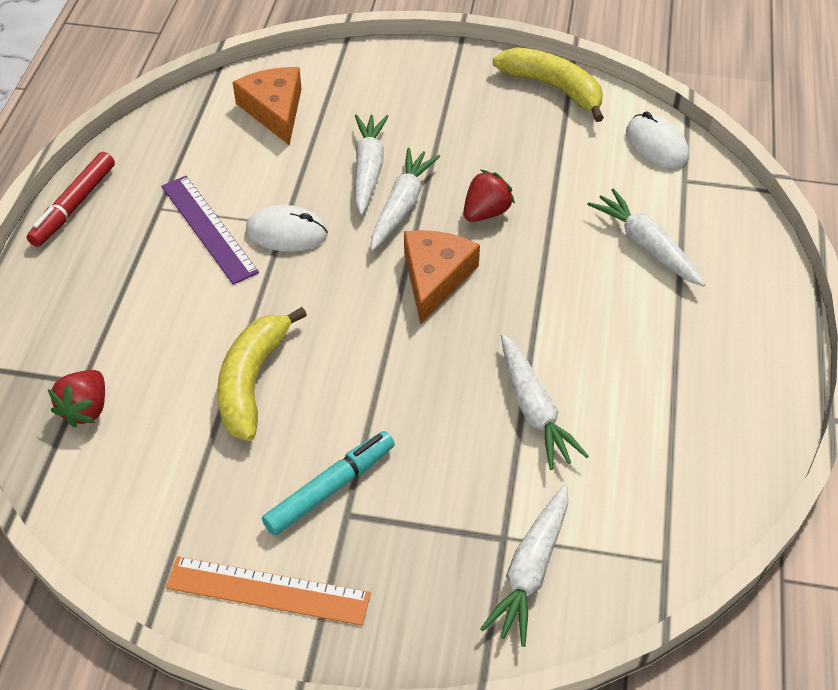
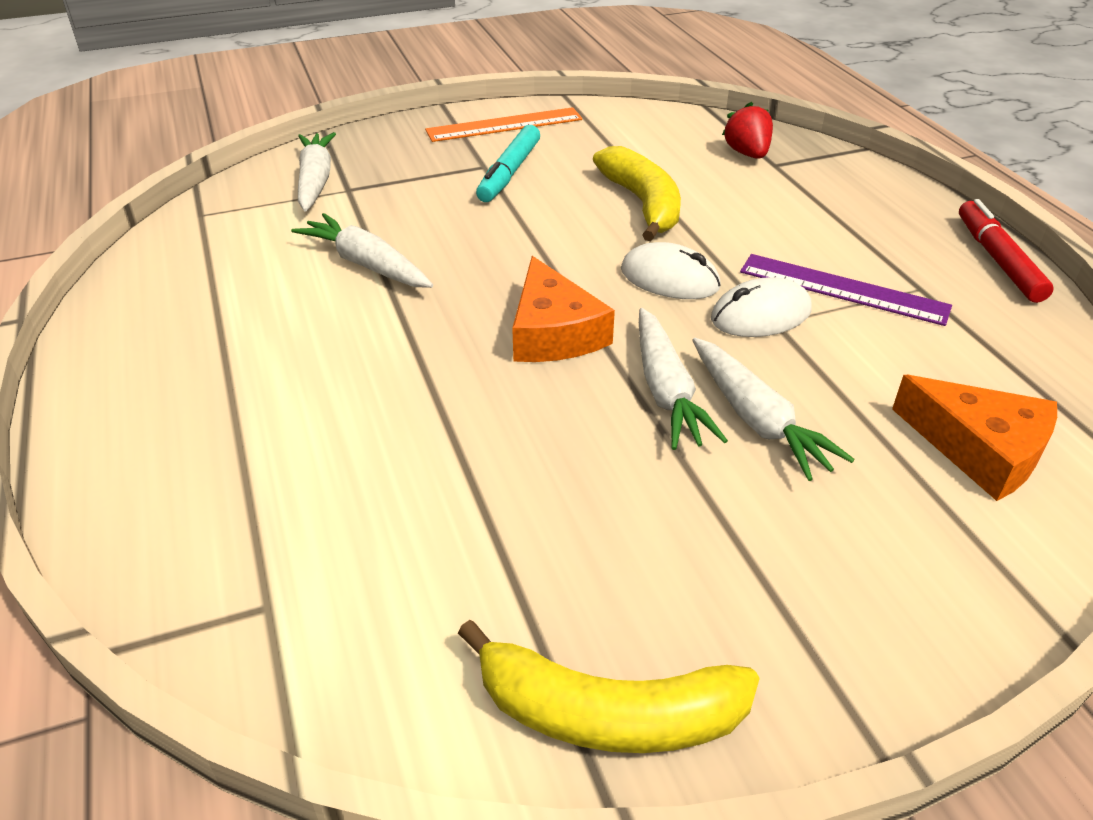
camera: 150 degrees right, 10 degrees down
red strawberry [463,170,515,222] -> none
white carrot [587,188,705,287] -> none
white mouse [626,111,689,168] -> white mouse moved to [621,242,721,299]

